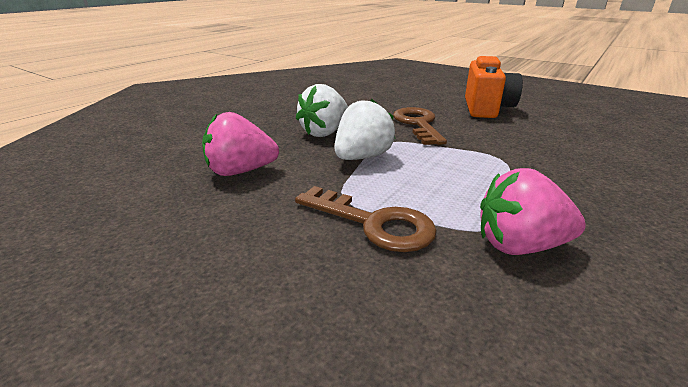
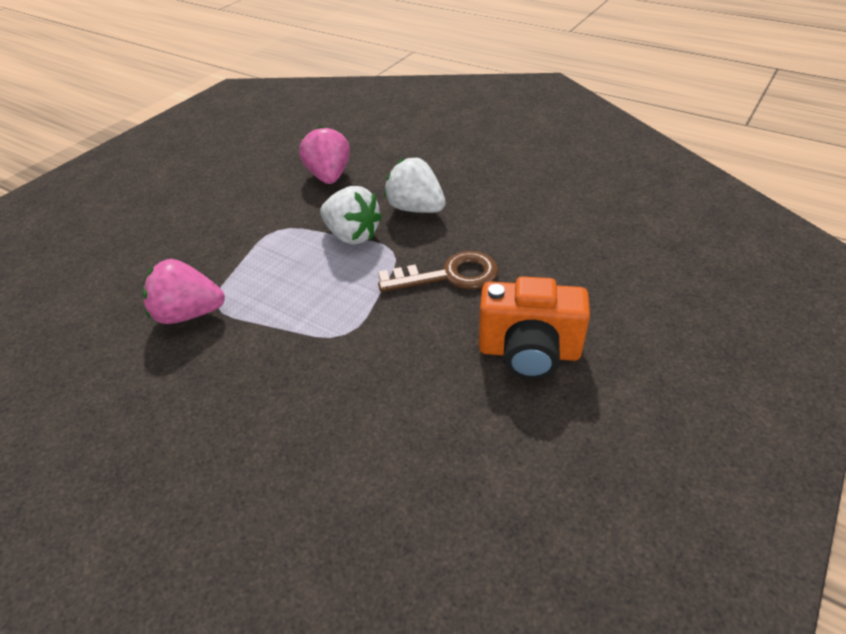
camera: 90 degrees right, 15 degrees up
brown key [295,186,437,252] -> none
pink strawberry [480,168,586,255] -> pink strawberry turned 90 degrees counterclockwise [143,259,225,324]

